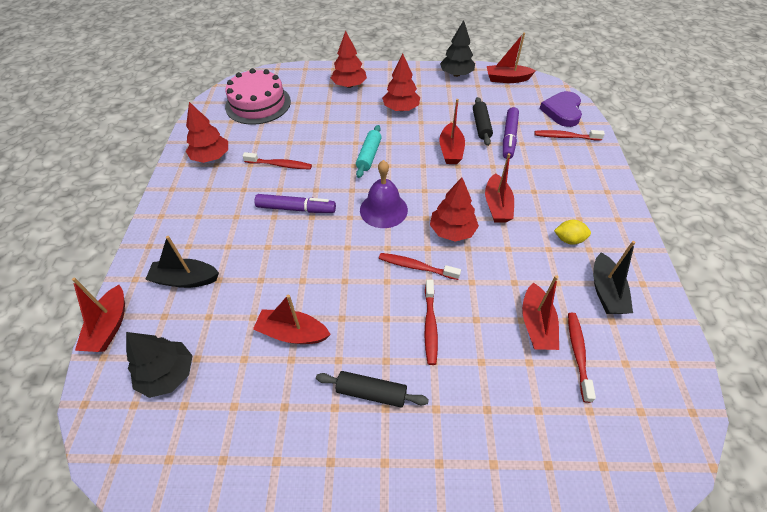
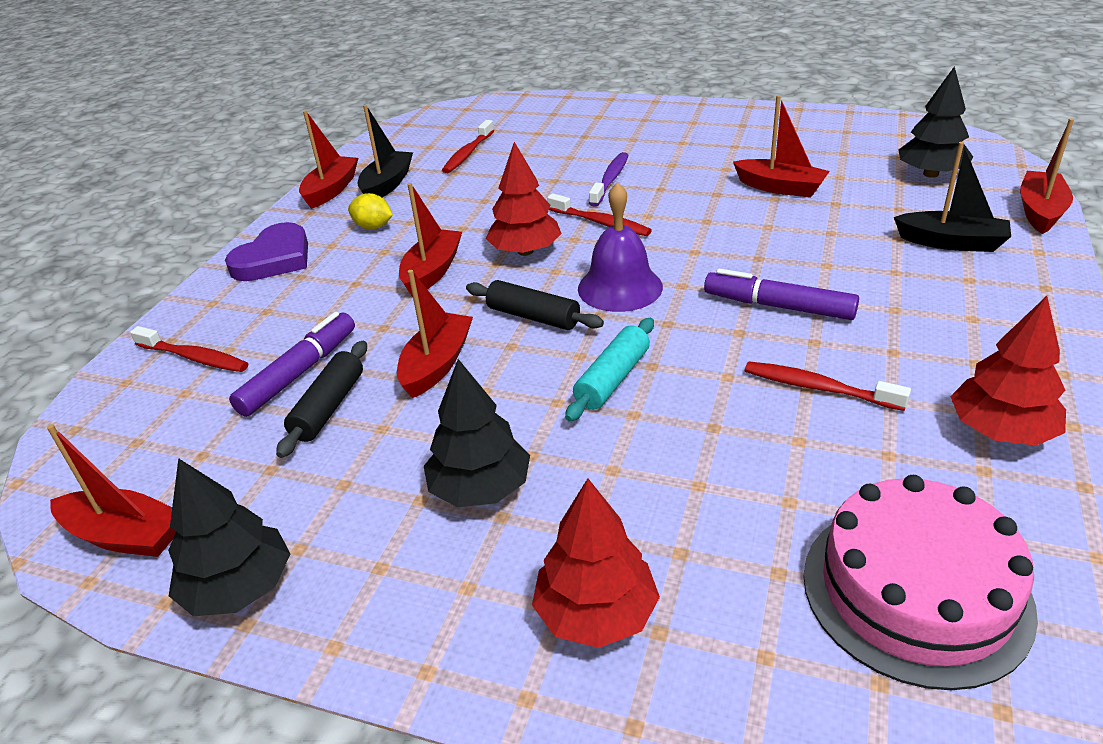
camera: 160 degrees left, 15 degrees down
black rolling pin [316,371,429,408] -> black rolling pin moved to [466,280,604,330]
red tree [382,54,420,111] -> black tree [424,359,530,507]
red toothbrush [424,279,438,365] -> purple toothbrush [589,152,629,207]
red boat [522,275,559,350] -> red boat moved to [299,111,358,209]
purple heart [540,91,582,127] -> purple heart moved to [225,222,308,281]

